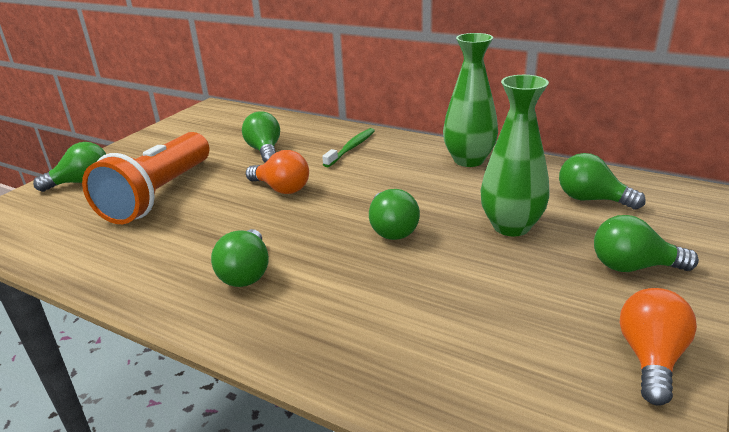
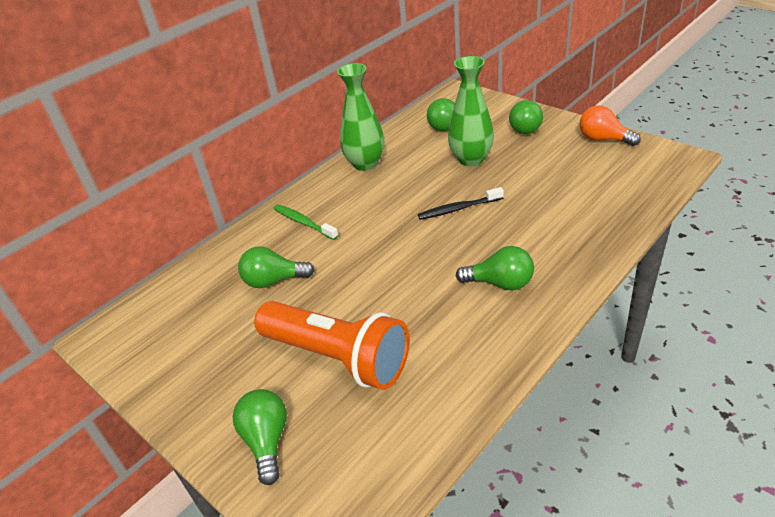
camera: 75 degrees left, 10 degrees up
orange light bulb [246,150,309,194] -> none
green light bulb [369,189,420,240] -> black toothbrush [418,187,504,220]

